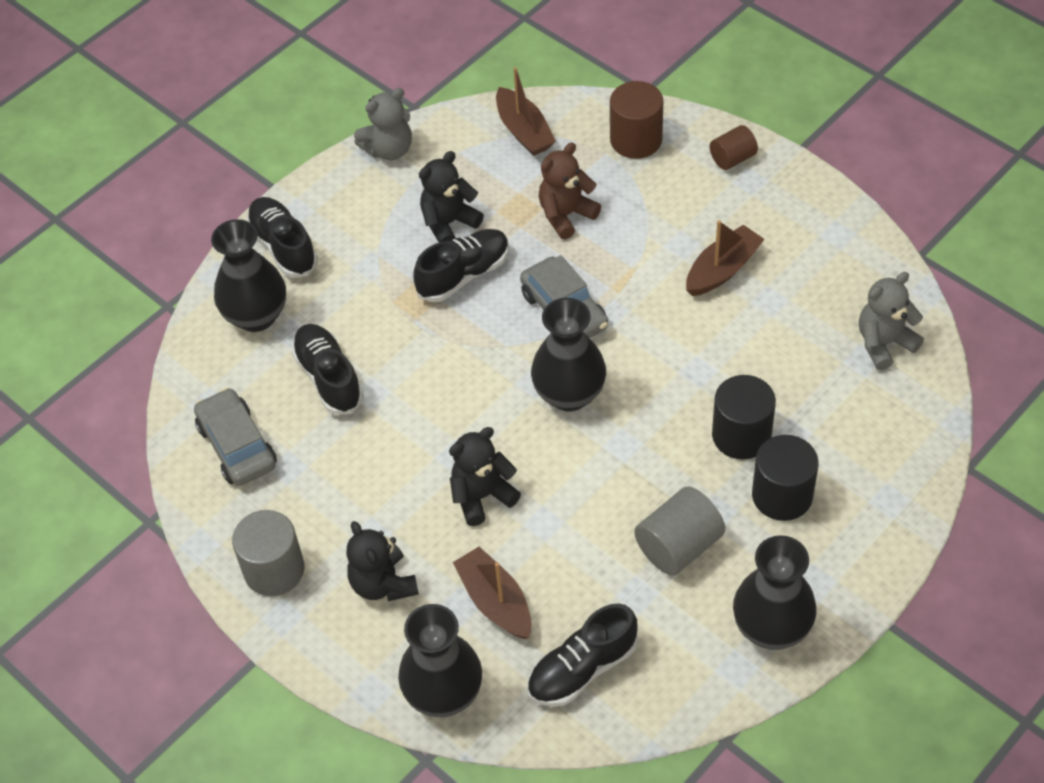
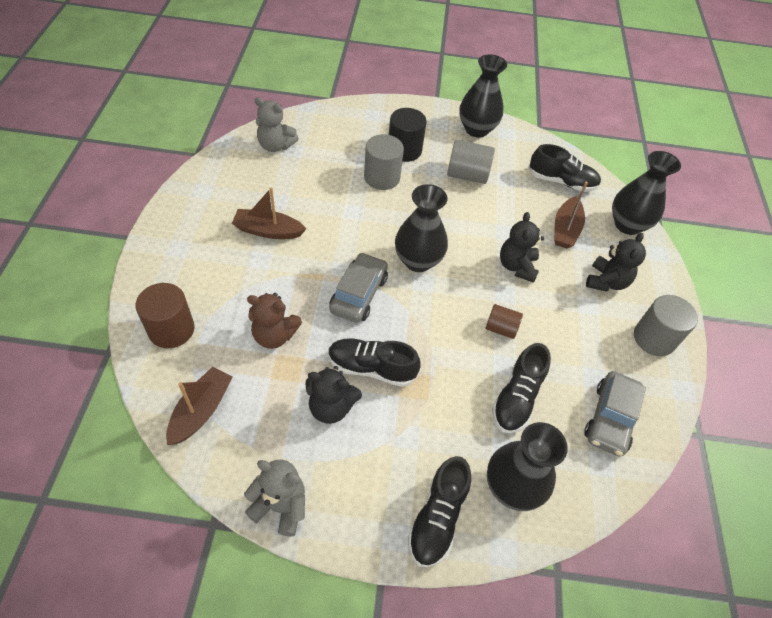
camera: 135 degrees left, 0 degrees up
black teddy bear [449,427,521,526] -> black teddy bear turned 75 degrees clockwise [500,212,544,283]
brown cylinder [710,125,758,170] -> brown cylinder moved to [486,304,523,339]
black cylinder [712,375,776,460] -> grey cylinder [364,134,404,190]

